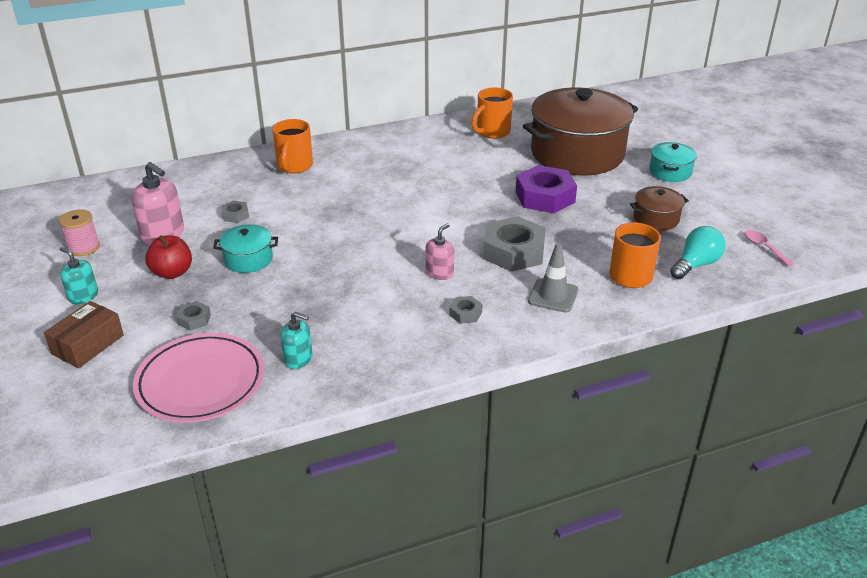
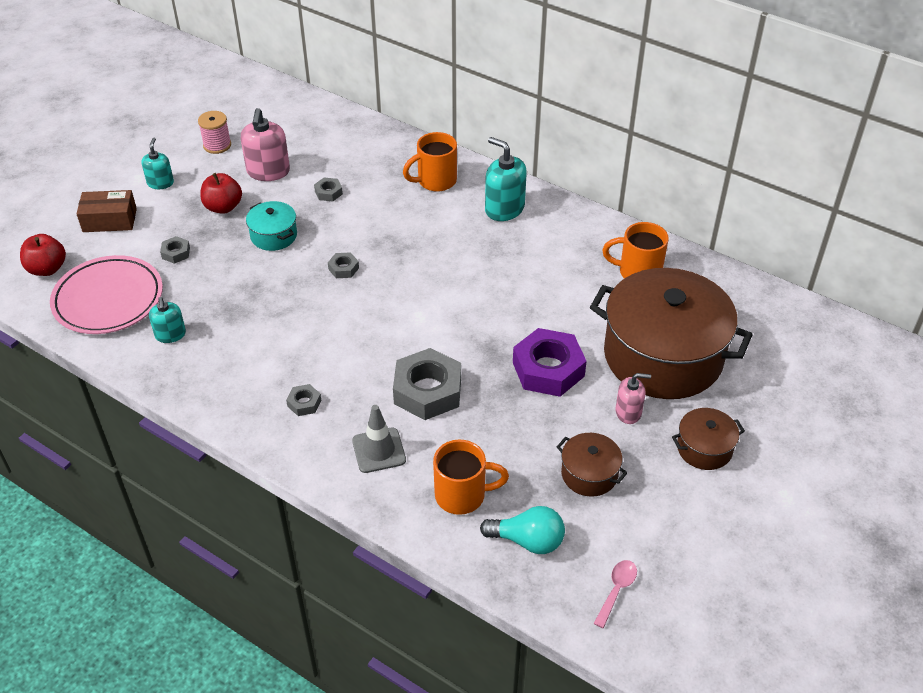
camera: 55 degrees right, 10 degrees up
pink soap dispenser [425,223,454,280] -> pink soap dispenser moved to [615,373,651,424]
turquoise pot [649,142,697,182] -> brown pot [672,408,745,470]
none -> red apple [20,234,66,276]
none -> grey nut [328,252,359,278]
none -> turquoise soap dispenser [485,137,527,221]

